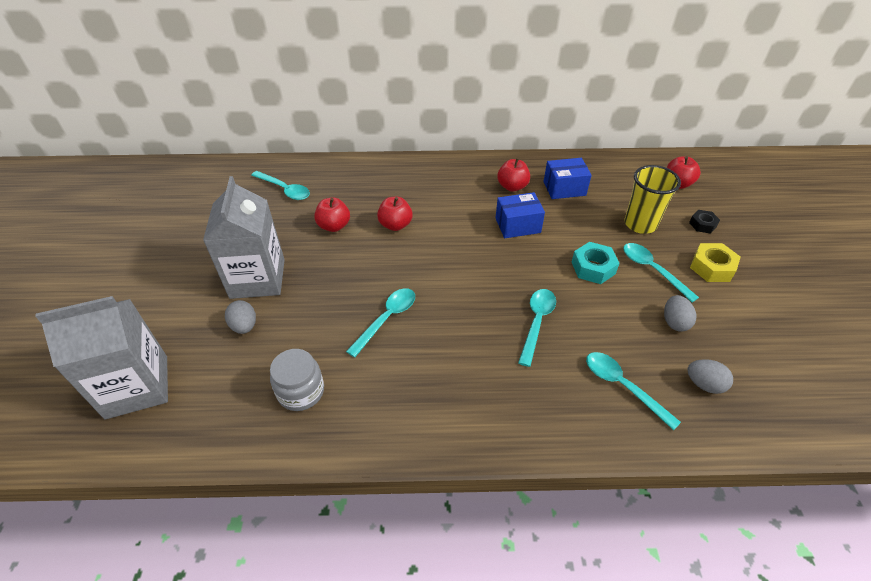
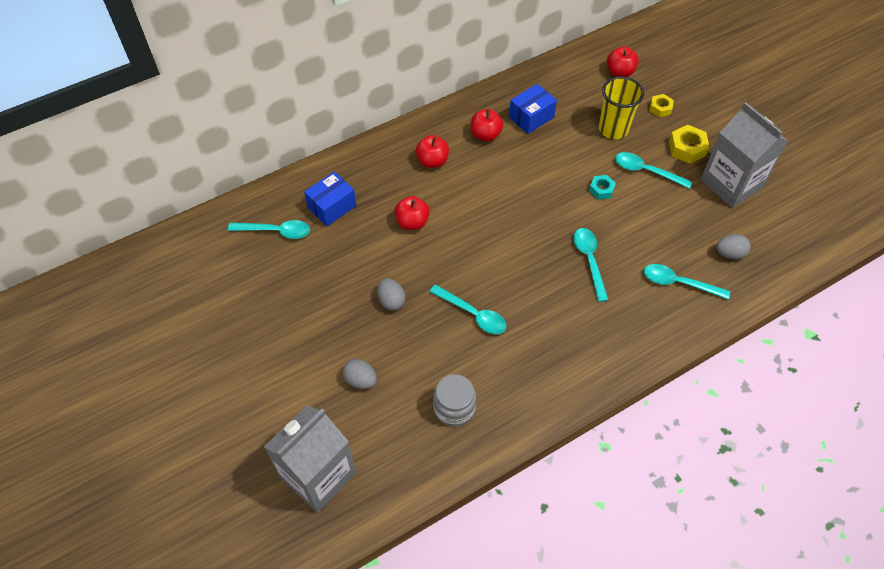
camera: 30 degrees left, 10 degrees up
grey carton [203,176,285,299] -> grey carton moved to [701,102,788,208]
red apple [314,197,350,232] -> red apple moved to [415,135,449,168]
turquoise spoon [346,288,415,357] -> turquoise spoon turned 120 degrees clockwise [430,284,507,334]
blue box [496,192,545,238] -> blue box moved to [304,171,356,226]
turquoise nut [572,242,620,284] -> turquoise nut [589,175,616,199], size x0.64
grey egg [664,295,696,332] -> grey egg moved to [377,278,405,311]
black nut [689,210,720,234] -> yellow nut [649,94,674,117]

